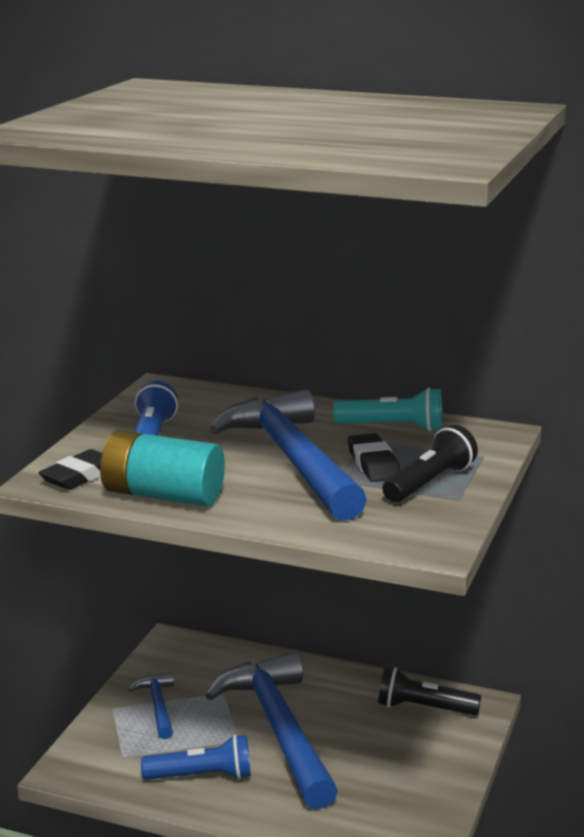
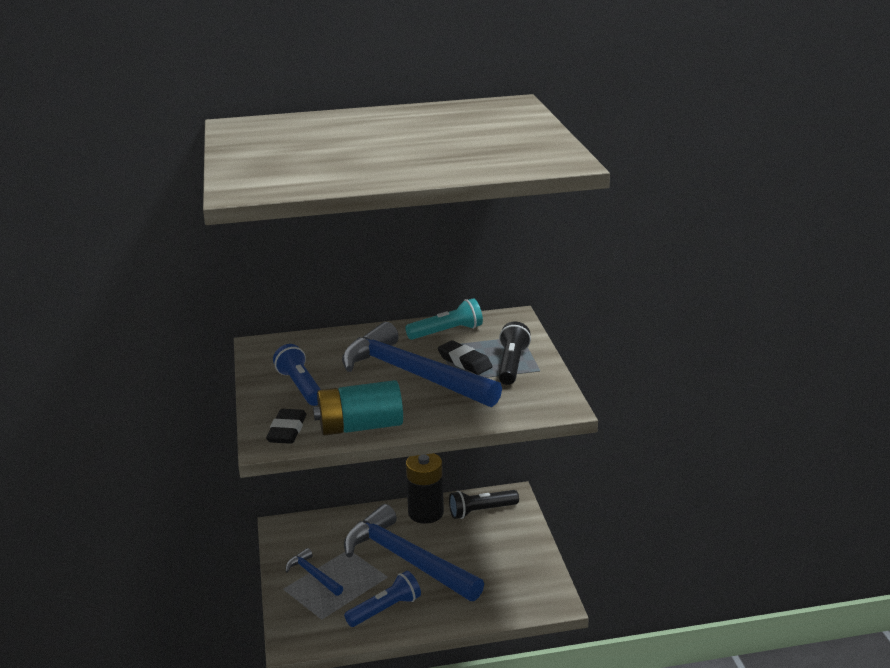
camera: 30 degrees left, 5 degrees up
none -> black battery [406,453,444,524]

